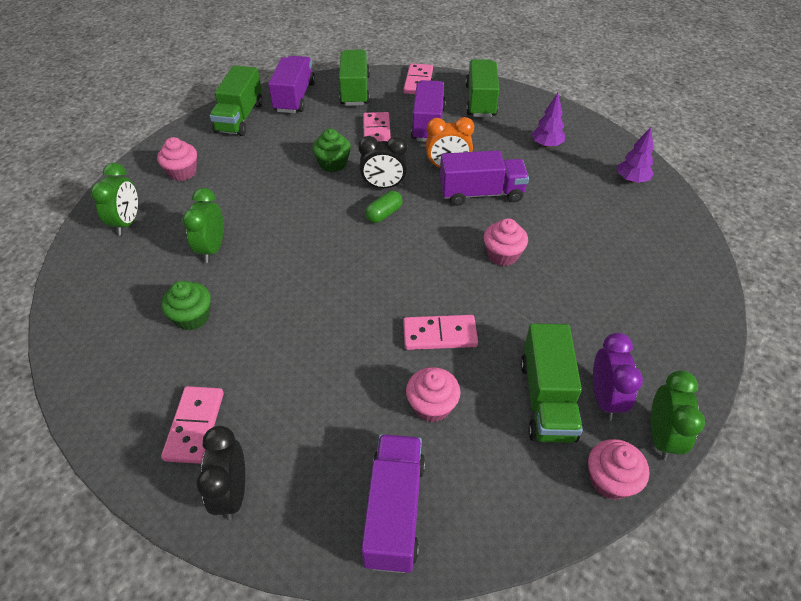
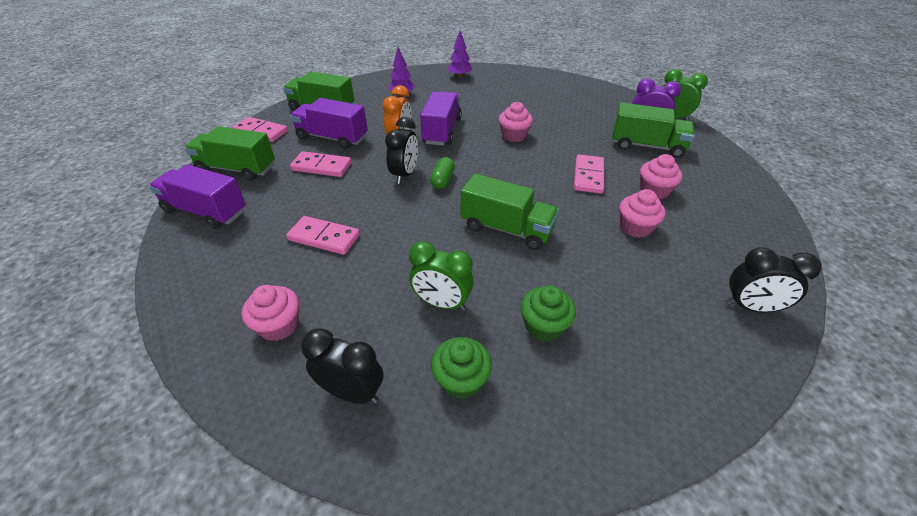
camera: 75 degrees left, 5 degrees down
green clock [90,163,138,235] -> black clock [301,328,383,404]
pink domino [161,386,224,464] -> pink domino moved to [286,216,360,255]
green truck [210,65,263,136] -> green truck moved to [461,173,559,250]
green cupcake [312,129,351,172] -> green cupcake moved to [431,337,492,399]
purple truck [361,434,425,573] -> none
green capsule [365,191,403,223] -> green capsule turned 45 degrees clockwise [430,157,455,189]
pink cupcake [588,439,649,500] -> pink cupcake moved to [619,189,666,238]

